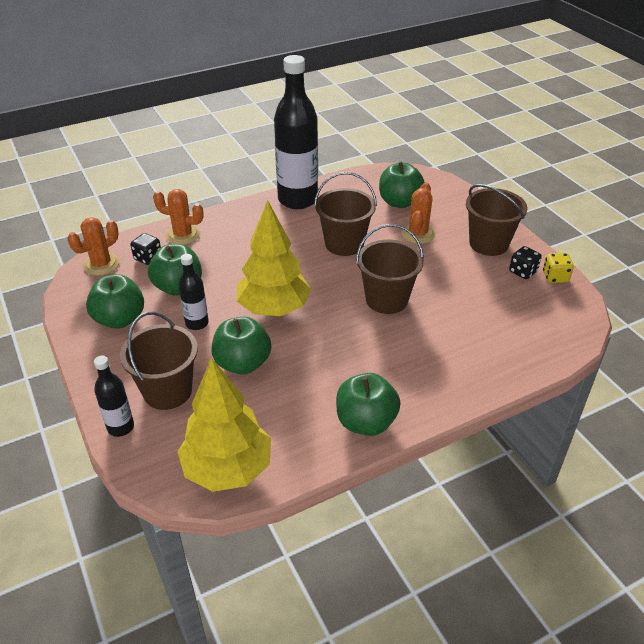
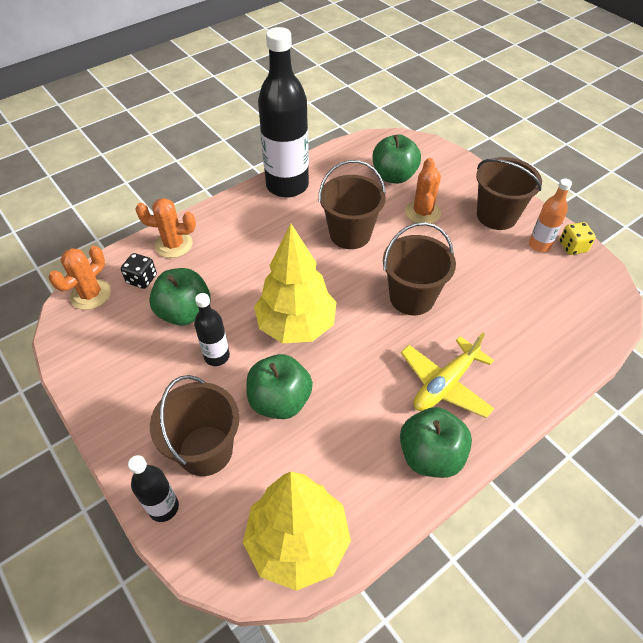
camera: 10 degrees left, 10 degrees up
green apple [86,274,144,329] -> none
black dice [509,246,542,279] -> orange bottle [529,178,572,252]
none -> yellow plane [401,333,494,418]

